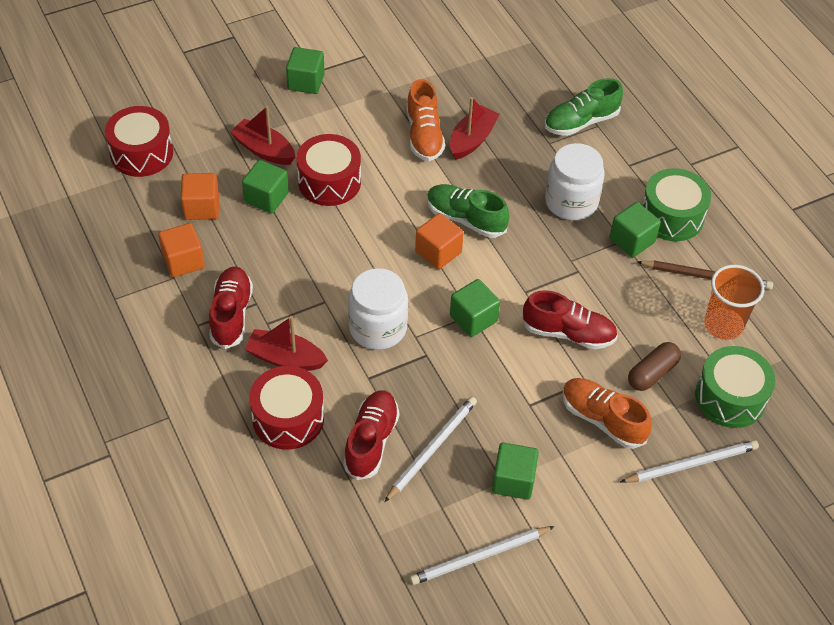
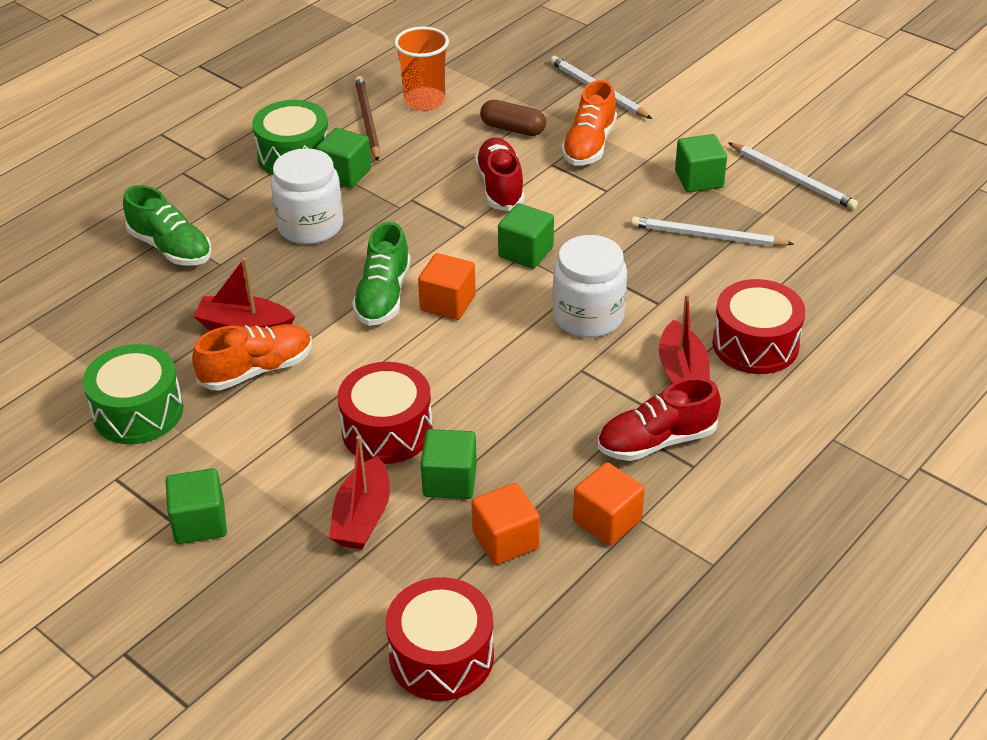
camera: 110 degrees left, 10 degrees down
red shoe [343,390,399,480] -> none
green drum [695,346,776,428] -> green drum moved to [83,344,183,444]

